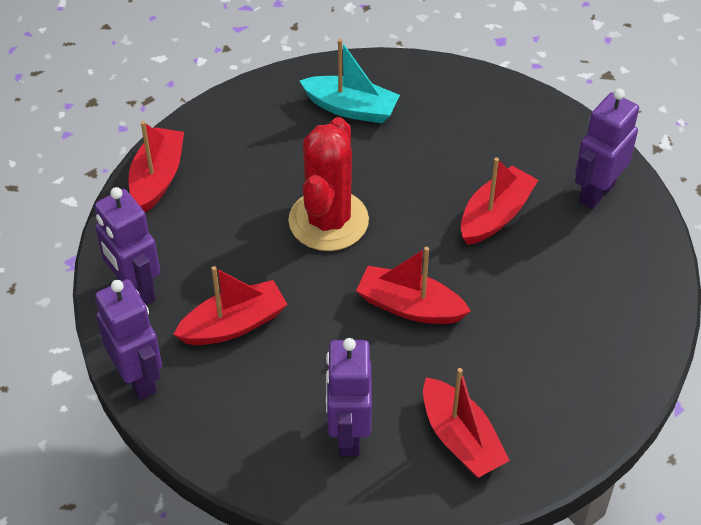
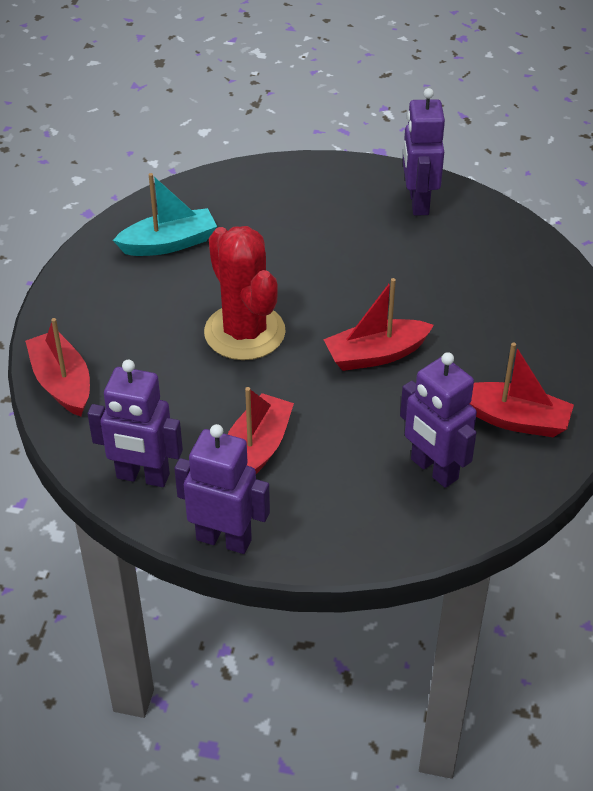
camera: 40 degrees left, 5 degrees down
red boat [461,158,538,245] -> none

